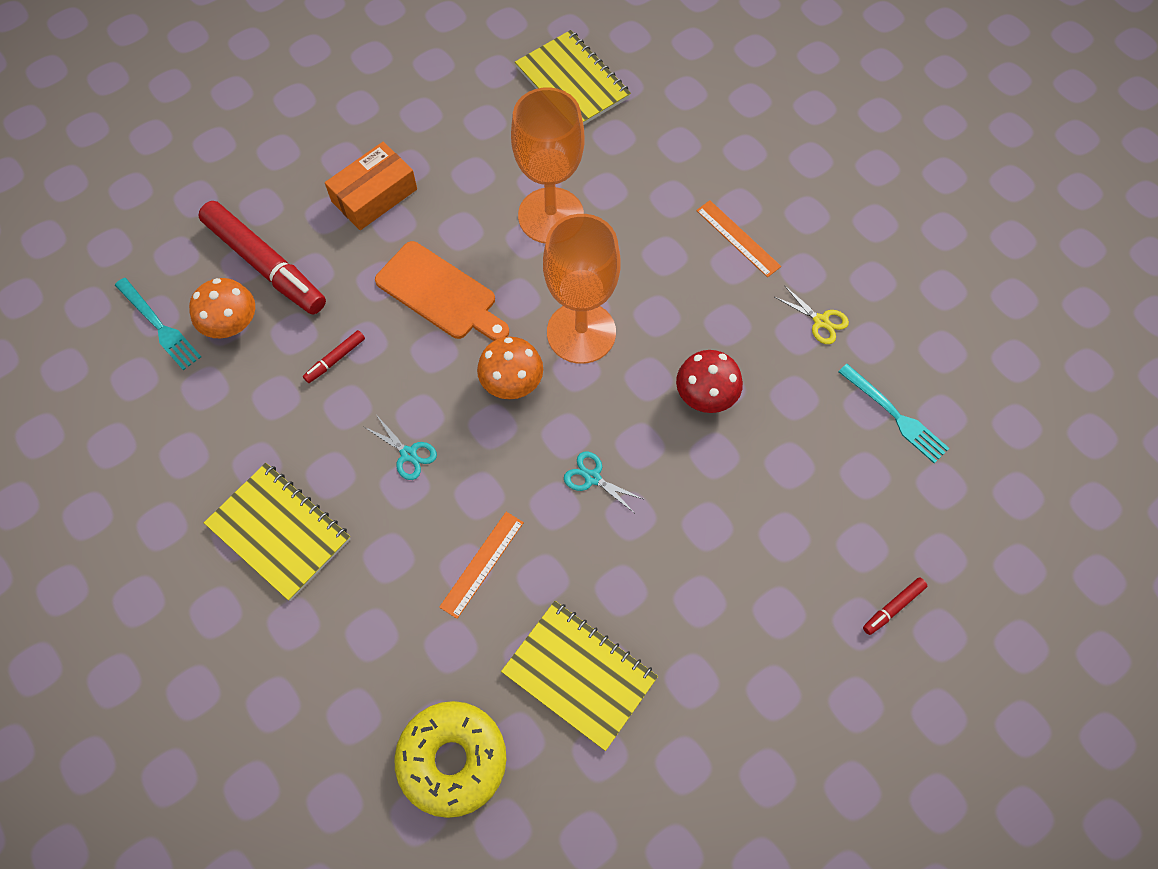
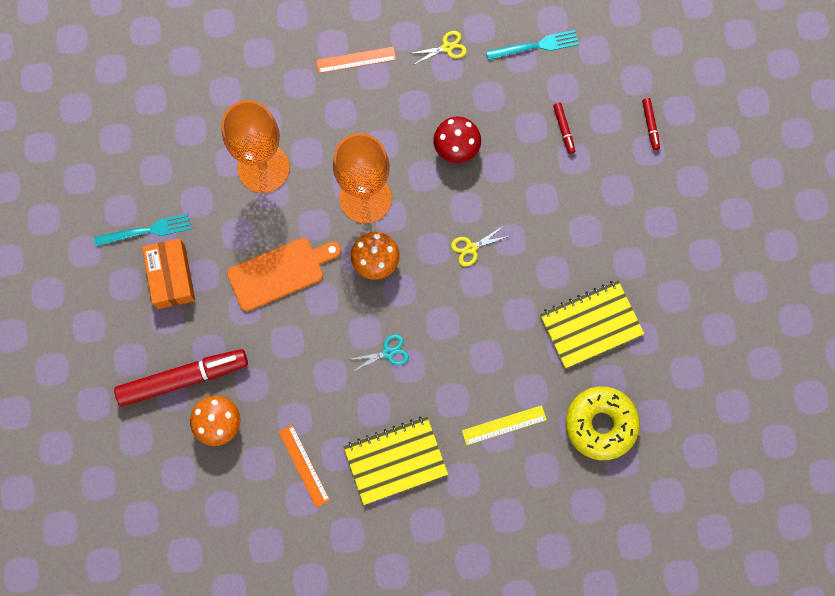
camera: 60 degrees left, 10 degrees up
turquoise fork [115,278,201,370] -> turquoise fork moved to [94,214,191,246]
red marker [303,330,365,383] -> red marker moved to [553,103,575,154]
orange ruler [439,512,524,619] -> orange ruler moved to [279,425,330,508]
yellow notebook [515,30,631,125] -> none
turquoise scissors [564,451,645,513] -> yellow scissors [451,226,509,267]
none -> yellow ruler [462,405,547,445]

